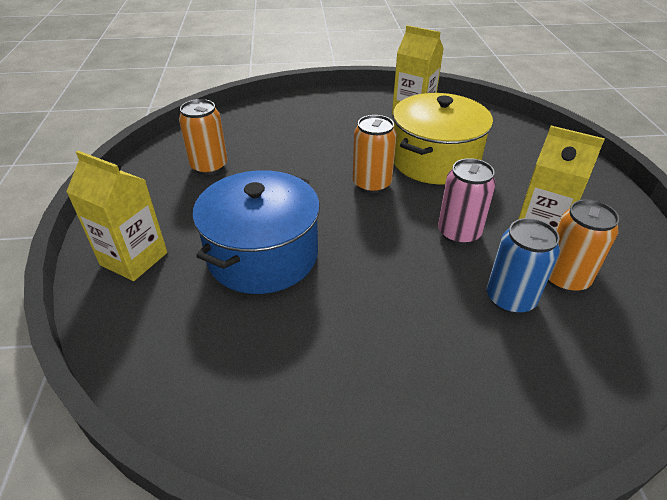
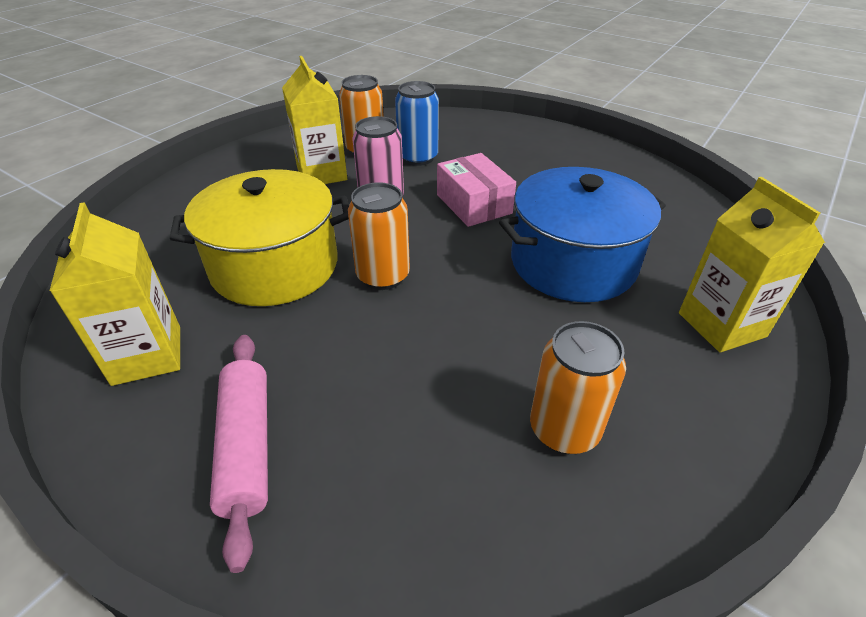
camera: 140 degrees left, 0 degrees up
none -> pink rolling pin [210,335,268,573]
none -> pink box [437,153,516,227]

